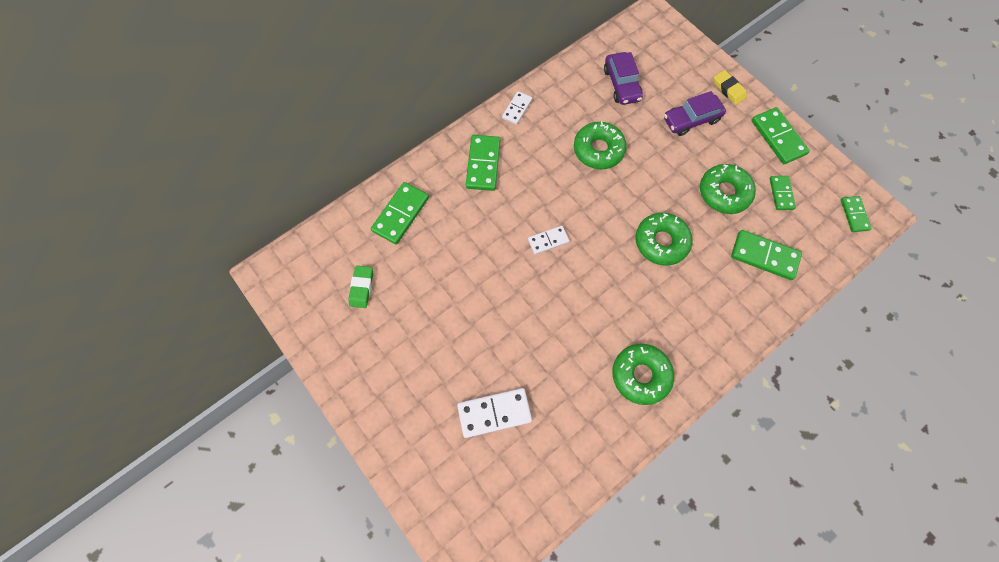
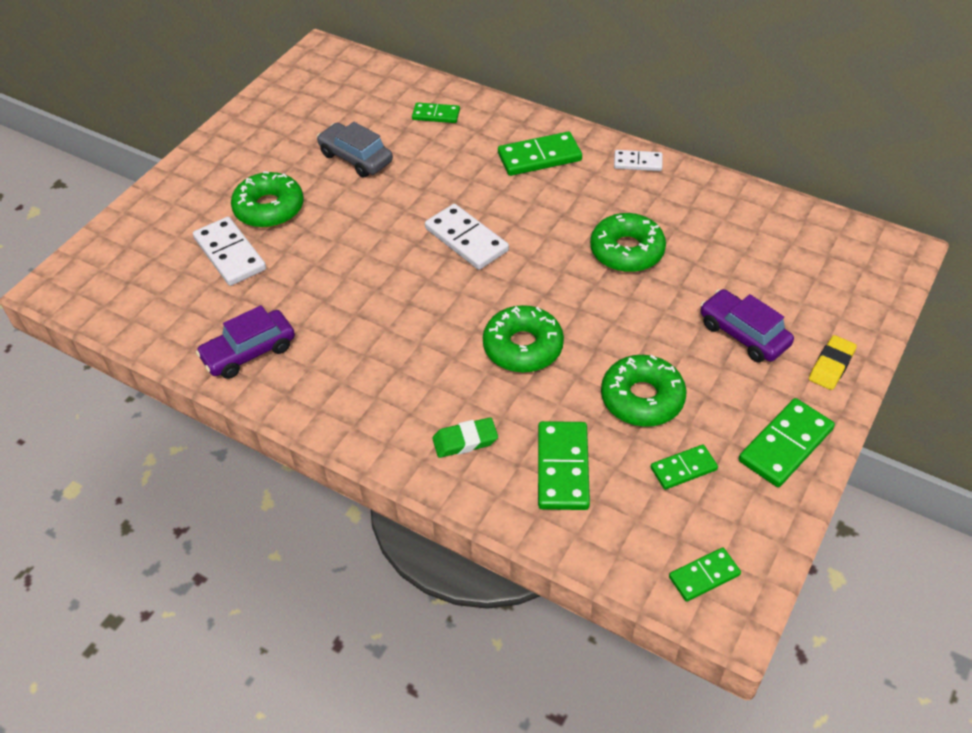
camera: 70 degrees right, 20 degrees down
green eraser [348,266,373,308] -> green eraser moved to [432,417,498,458]
green domino [371,182,429,245] -> green domino [412,102,460,123], size x0.61
white domino [528,226,569,255] -> white domino [425,204,509,270], size x1.64
purple car [604,52,643,105] -> purple car moved to [196,305,295,379]
green donut [612,343,674,405] -> green donut moved to [231,171,304,228]
none -> grey car [317,122,393,178]

